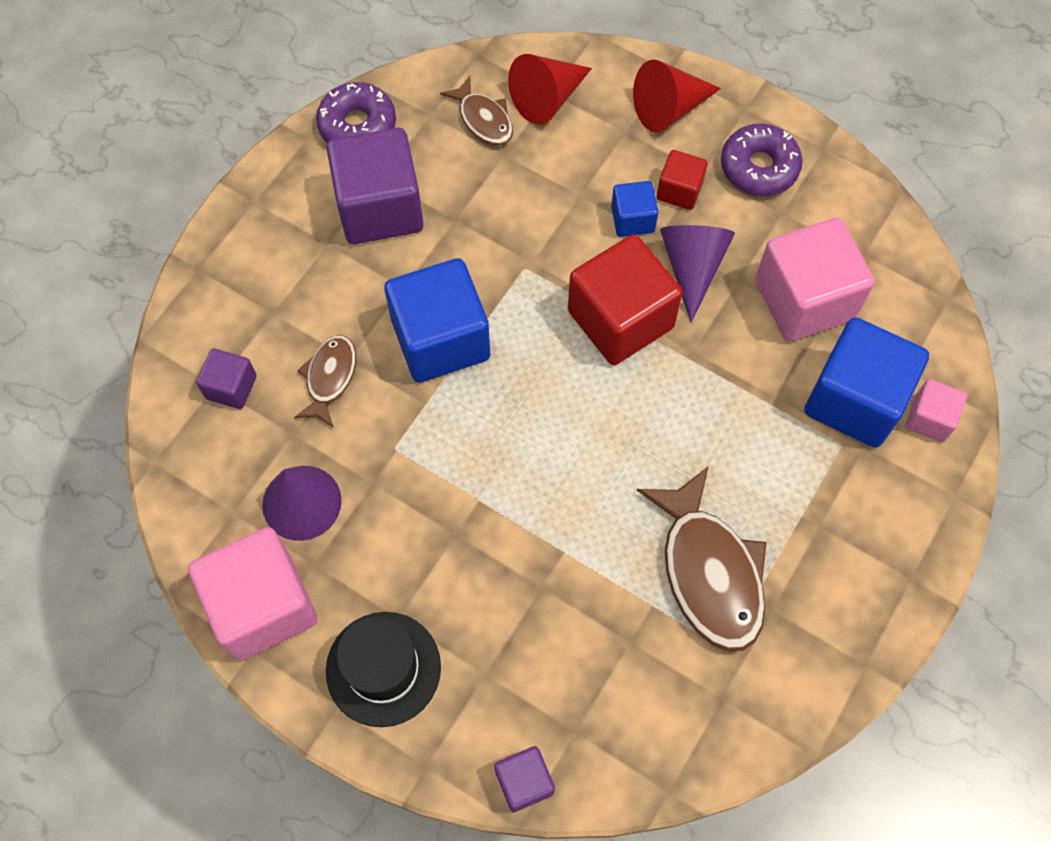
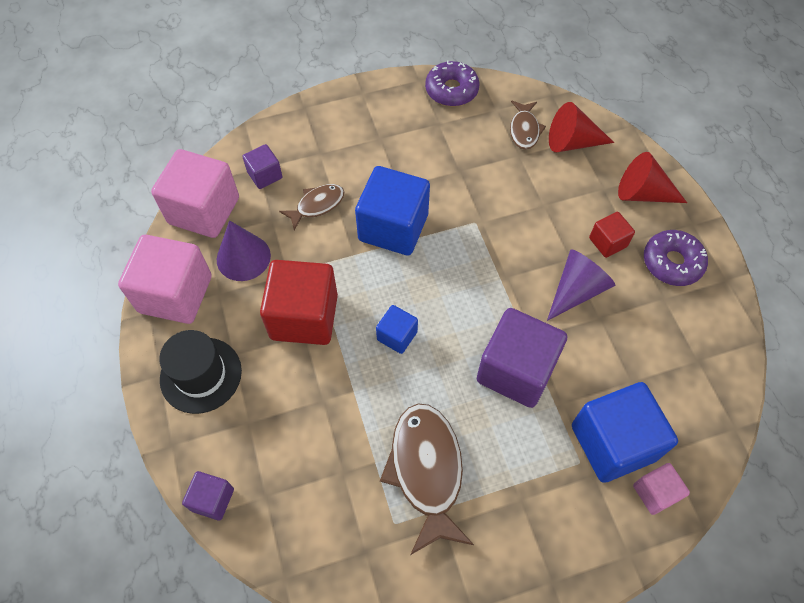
camera: 40 degrees right, 5 degrees down
purple cube [327,128,424,244] -> purple cube moved to [477,308,567,408]
red cube [568,235,683,365] -> red cube moved to [260,260,338,345]
blue cube [611,181,658,237] -> blue cube moved to [376,305,418,354]
brown fish [637,466,767,652] -> brown fish turned 150 degrees clockwise [380,404,474,555]
pink cube [755,218,875,341] -> pink cube moved to [151,149,239,238]

